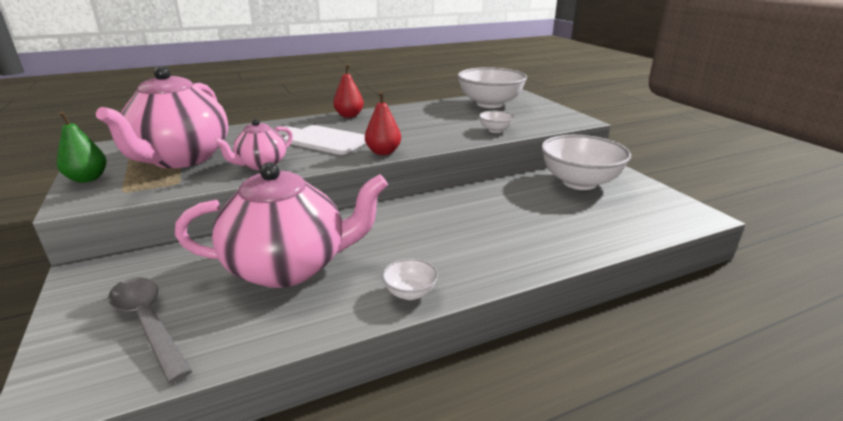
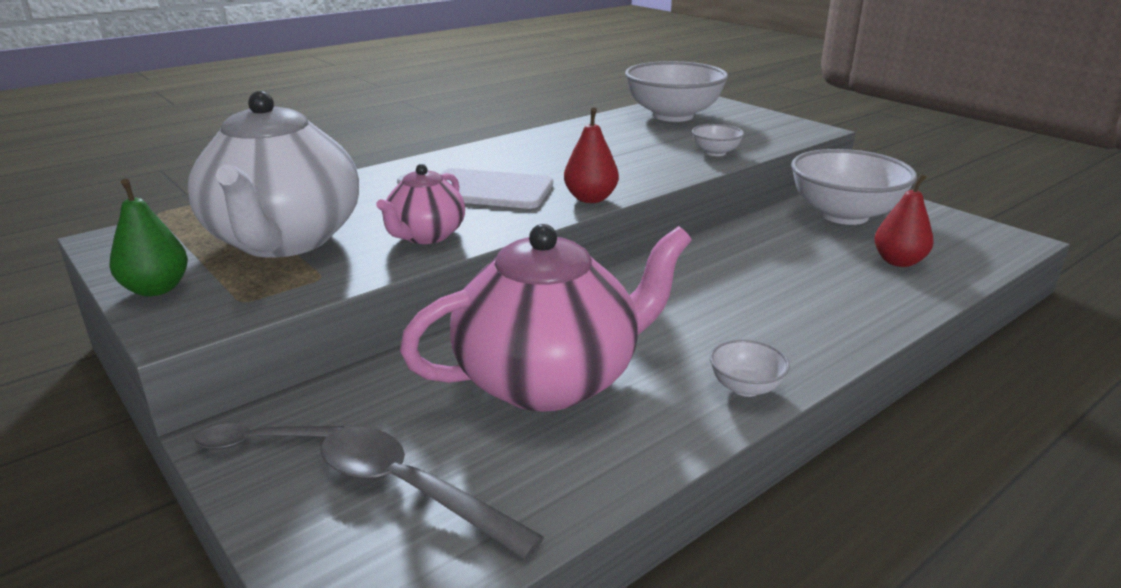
camera: 15 degrees left, 0 degrees up
pink teapot [96,66,228,168] -> white teapot [187,91,359,258]
red pear [333,64,364,118] -> red pear moved to [874,174,933,267]
none -> grey spoon [194,423,344,450]

